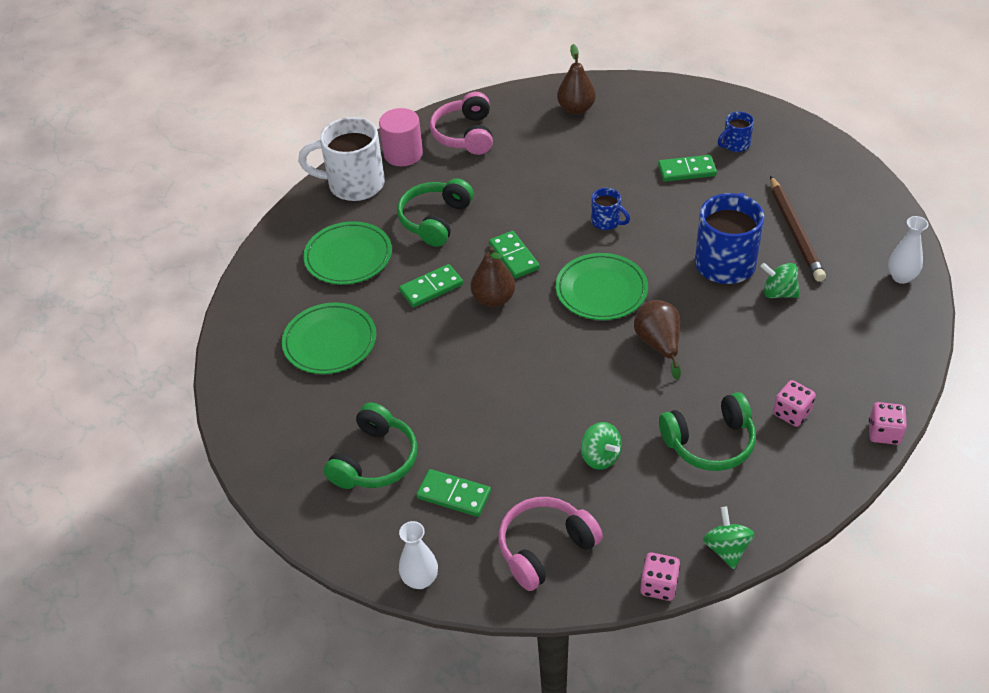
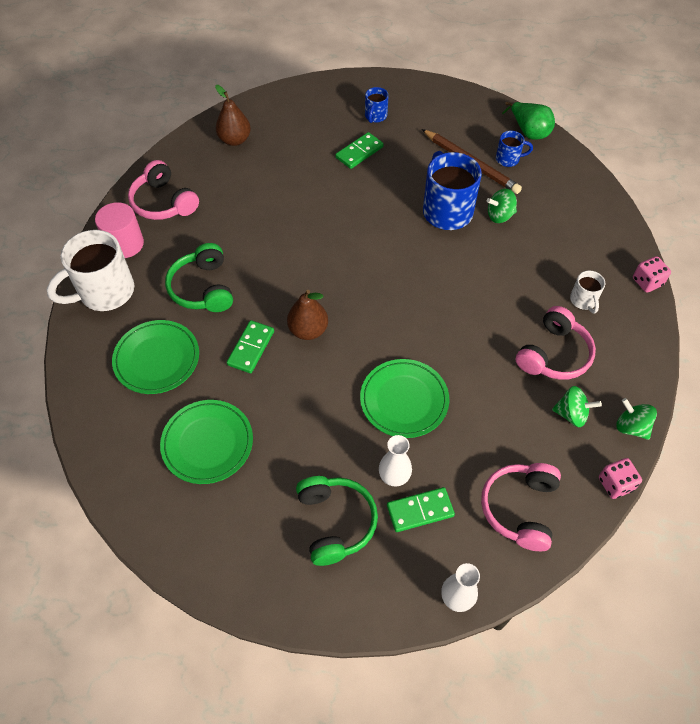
camera: 40 degrees left, 10 degrees up
green domino [489,231,540,279] -> none
green plate [556,253,648,320] -> green plate moved to [360,359,449,438]
green spinning top [581,422,622,470] -> green spinning top moved to [552,386,602,427]
blue mug [591,188,630,230] -> blue mug moved to [496,131,533,167]
brown pear [634,300,681,380] -> none
green headphones [659,392,756,471] -> pink headphones [515,306,596,380]
pink dice [773,380,816,427] -> white mug [570,270,605,314]
white vase [888,216,929,284] -> white vase moved to [379,435,412,487]
none -> green pear [502,102,555,140]

